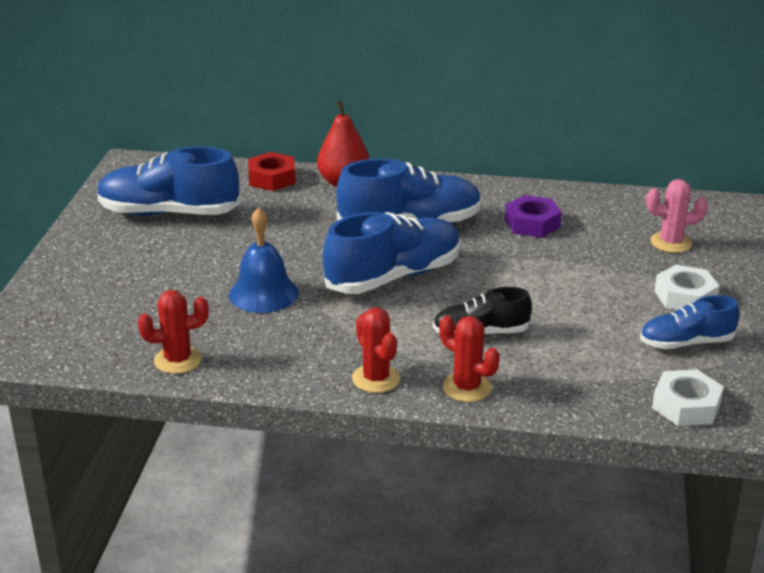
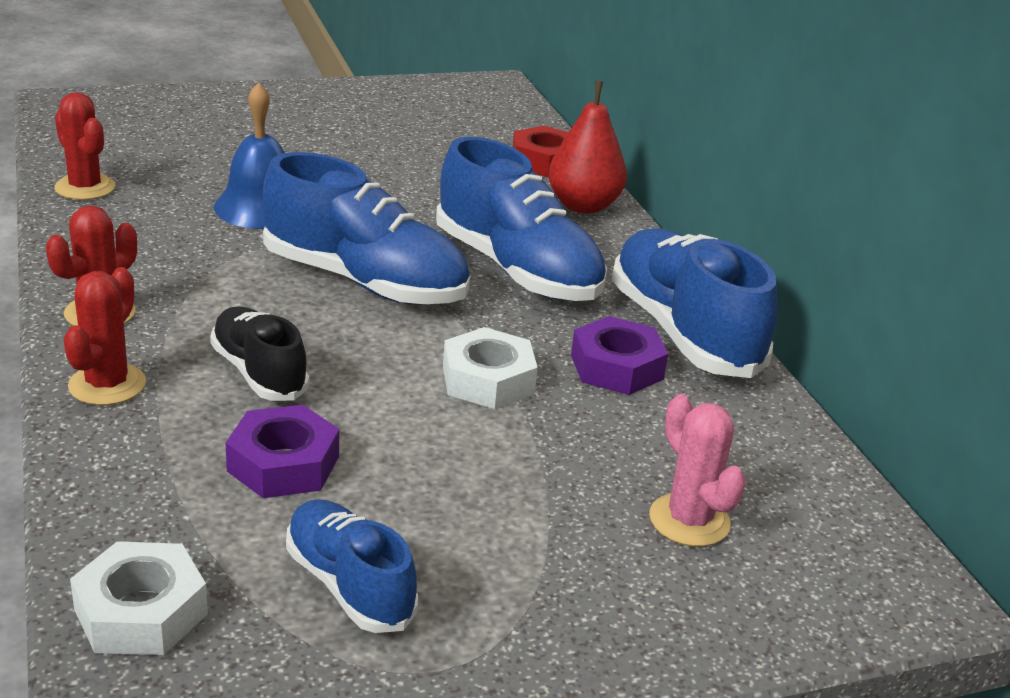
camera: 60 degrees right, 0 degrees up
blue shoe [97,146,241,215] -> blue shoe moved to [612,229,778,378]
white nut [654,265,720,310] -> white nut moved to [443,327,538,409]
none -> purple nut [226,405,339,498]

